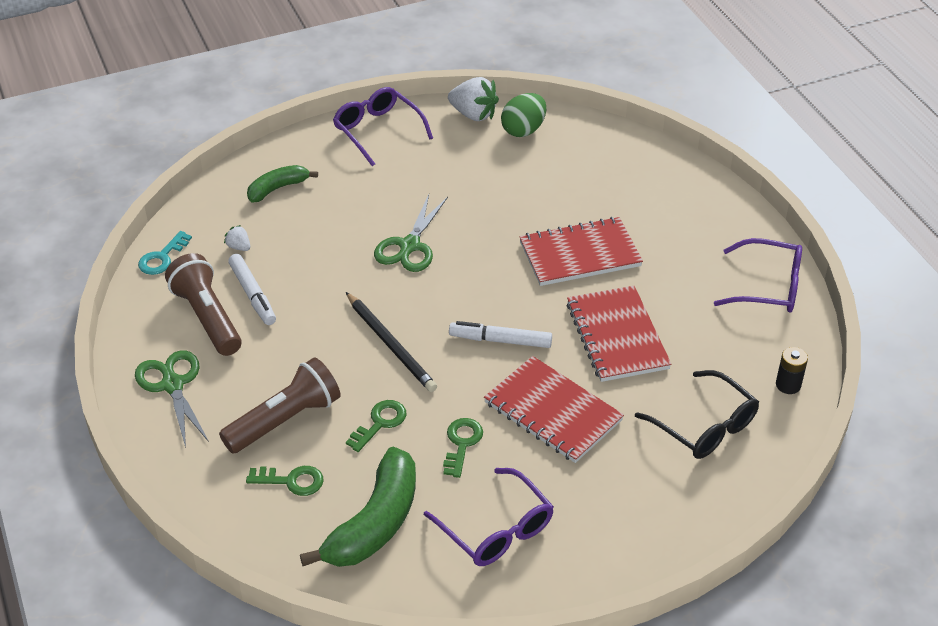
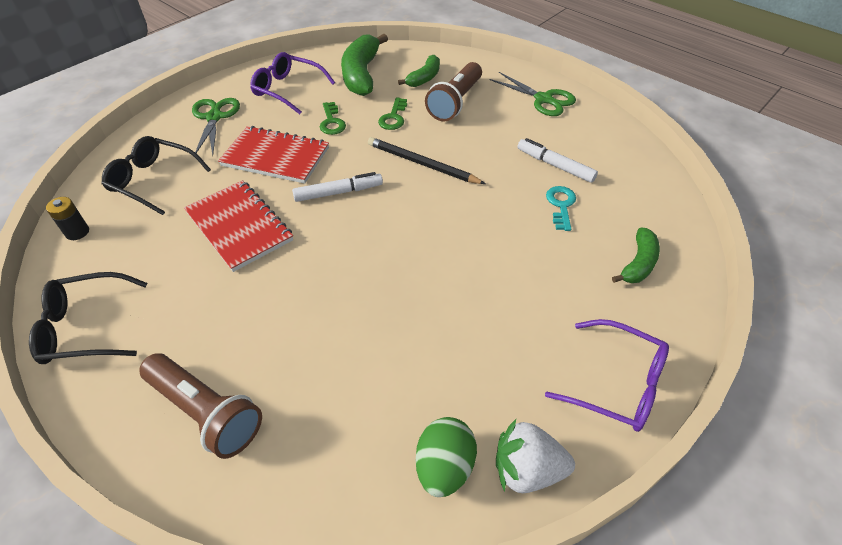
camera: 155 degrees right, 5 degrees up
turquoise key [138,231,192,275] -> turquoise key moved to [546,186,576,231]
brown flashlight [165,253,242,356] -> brown flashlight moved to [139,353,262,459]
white strawberry [224,225,250,251] -> none
green key [246,466,324,496] -> green banana [398,55,440,87]
green scissors [374,194,448,272] -> green scissors moved to [192,98,240,156]
red notebook [519,217,643,286] -> none
purple glasses [714,238,802,313] -> black glasses [29,272,147,364]

